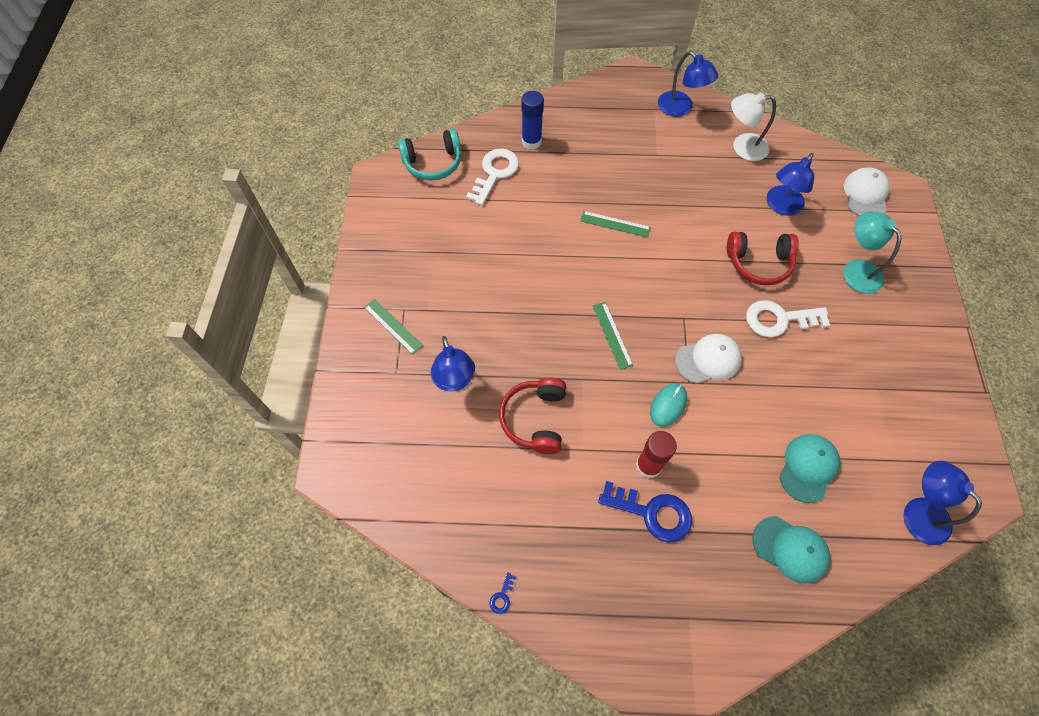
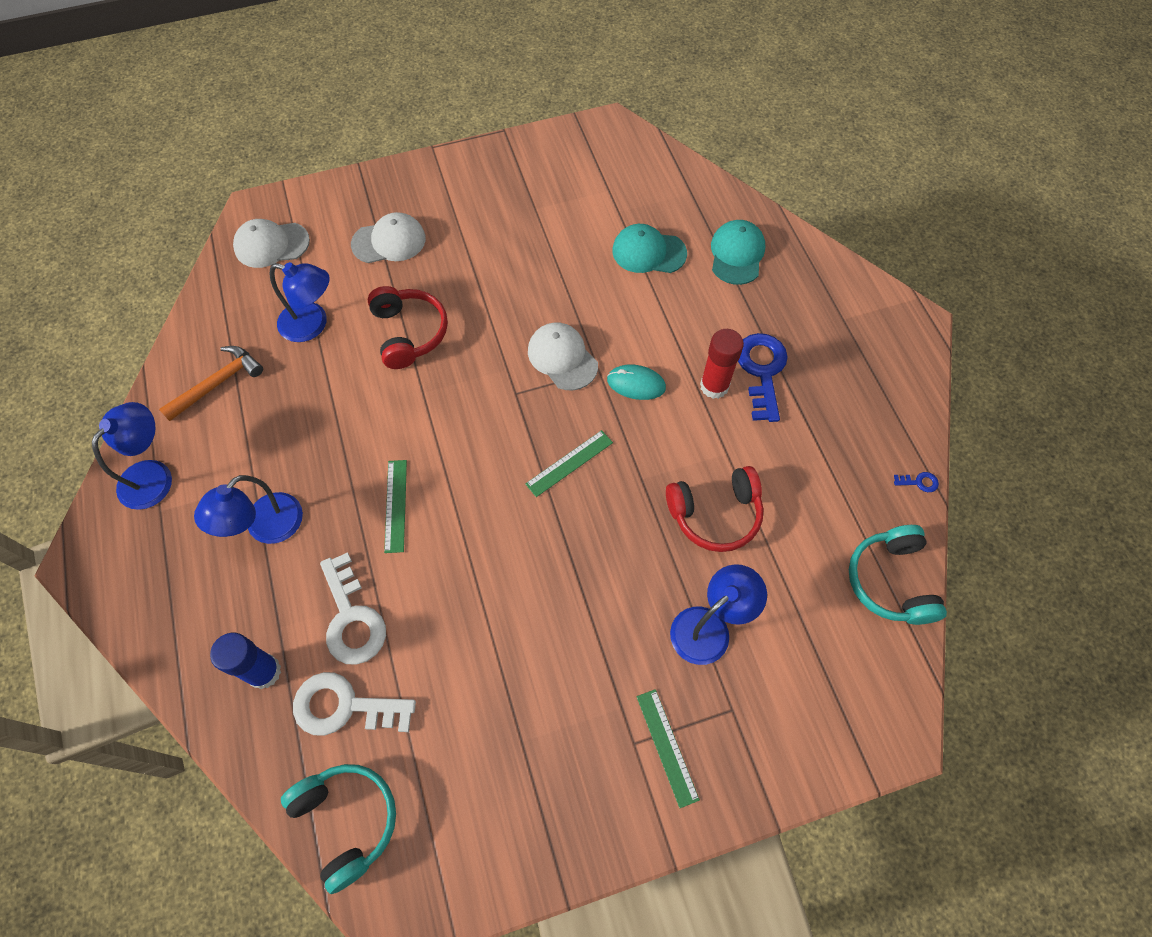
camera: 110 degrees left, 0 degrees up
green ruler [364,299,423,355] -> green ruler turned 45 degrees counterclockwise [637,689,700,808]
white lamp [731,92,776,161] -> orange hammer [159,346,263,421]
white key [746,300,830,337] -> white key moved to [320,552,386,665]
turquoise lamp [843,211,902,294] -> white cap [351,212,426,263]
blue lamp [903,461,982,545] -> blue lamp moved to [194,475,303,544]
none -> turquoise headphones [849,525,947,625]

